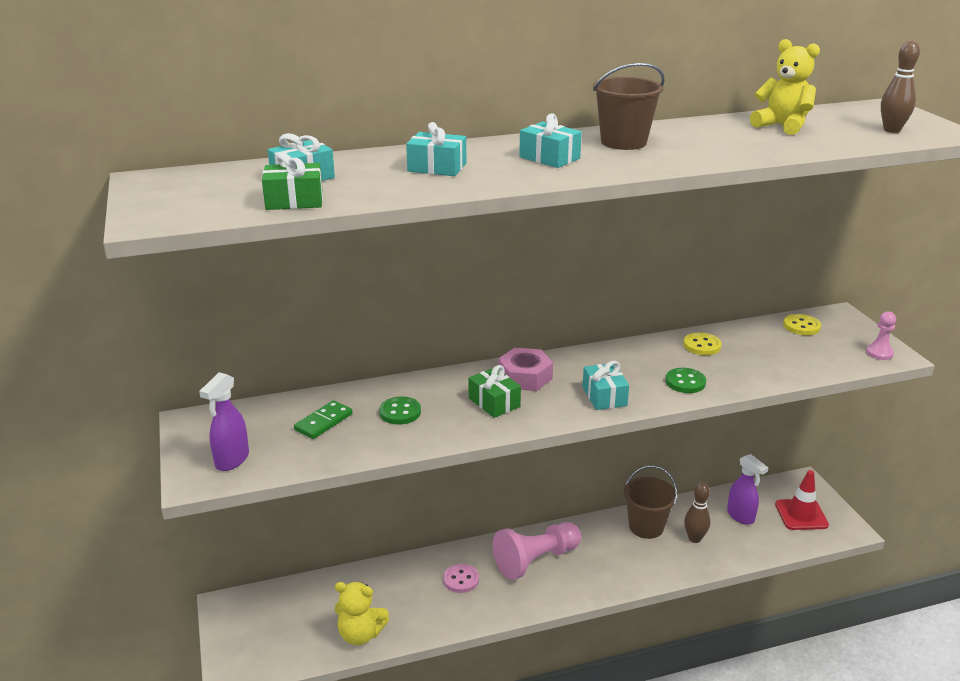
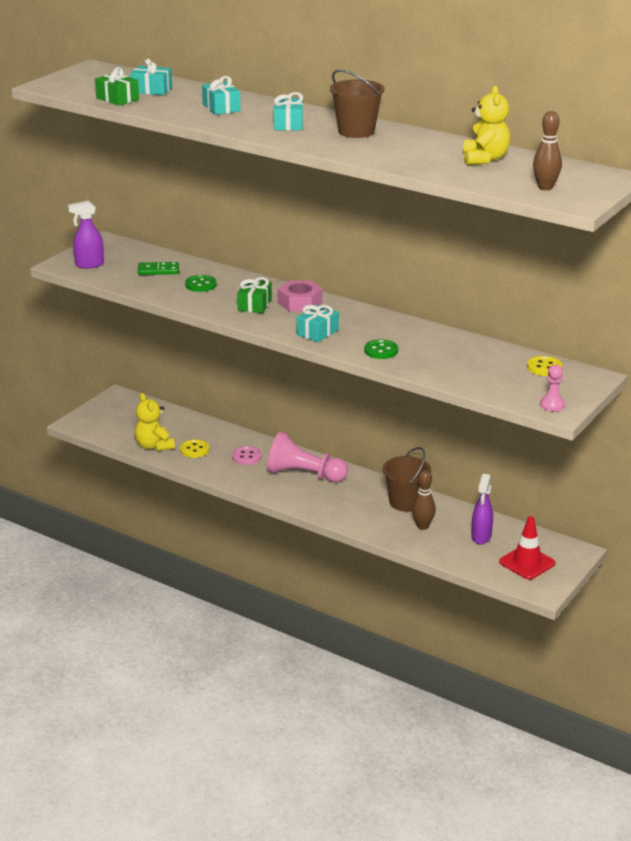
camera: 50 degrees right, 0 degrees up
yellow button [683,332,722,355] -> yellow button moved to [180,439,209,458]

